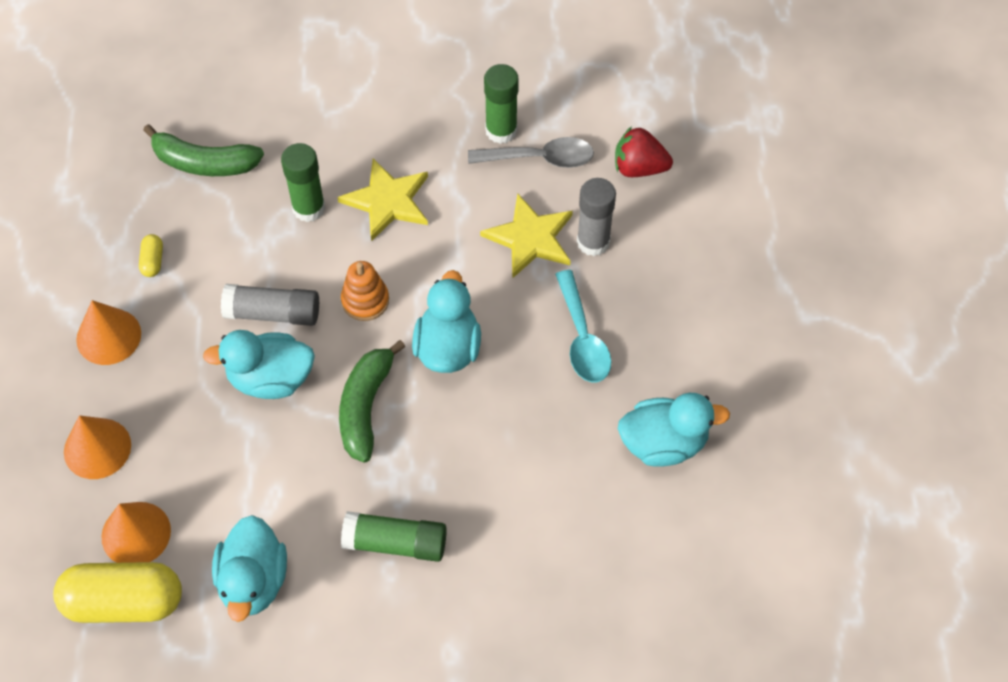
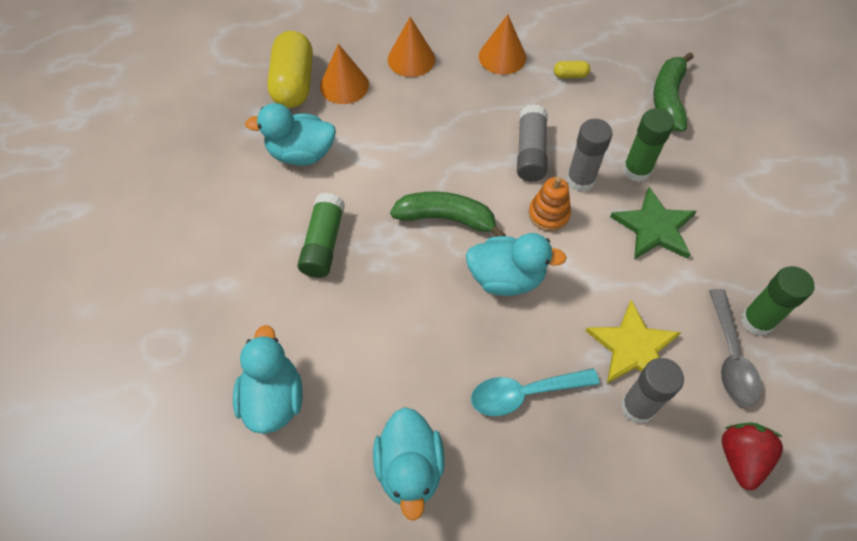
camera: 90 degrees right, 0 degrees up
turquoise duck [203,330,315,399] -> turquoise duck moved to [233,325,303,434]
yellow star [337,159,428,242] -> green star [610,187,697,260]
none -> grey glue stick [566,119,612,192]

